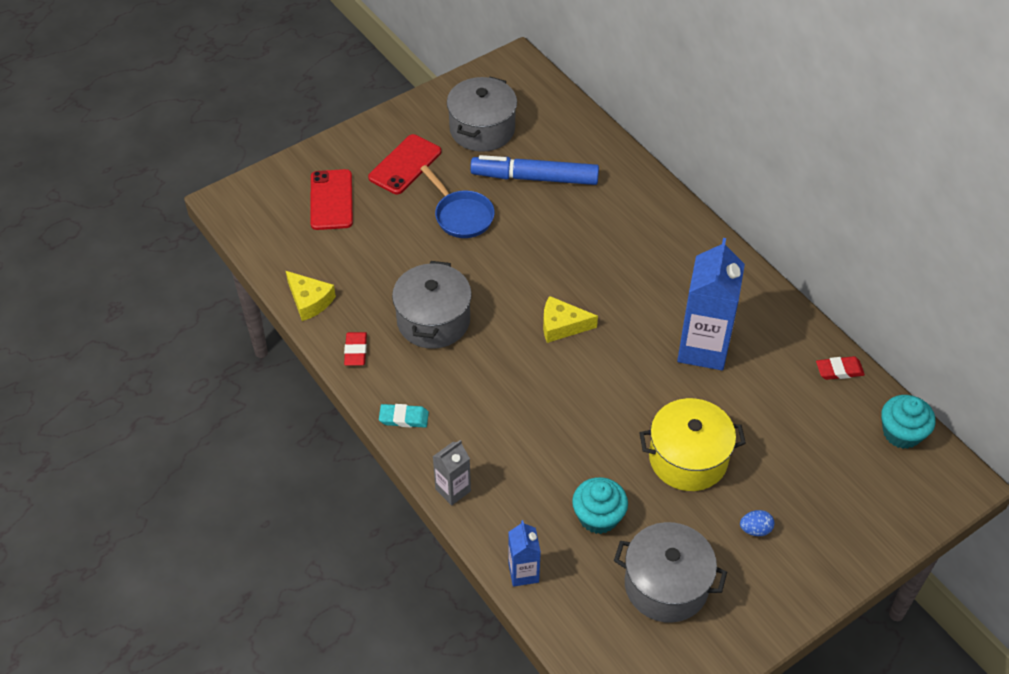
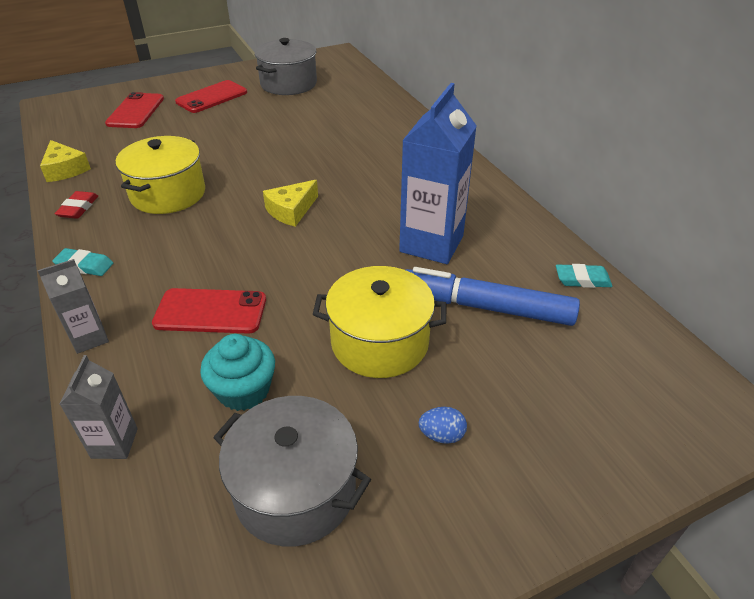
camera: 10 degrees right, 10 degrees down
grey pot [392,261,472,349] -> yellow pot [116,136,205,214]
blue pan [420,165,495,238] -> none
blue marker [470,155,599,185] -> blue marker moved to [406,267,580,326]
blue carton [508,520,541,587] -> grey carton [59,355,138,459]
yellow cheese [543,296,598,343] -> yellow cheese turned 60 degrees counterclockwise [263,180,318,227]
red eraser [816,356,865,380] -> turquoise eraser [556,264,612,288]
turquoise cupcake [881,395,935,449] -> none
none -> red phone [152,288,266,334]

